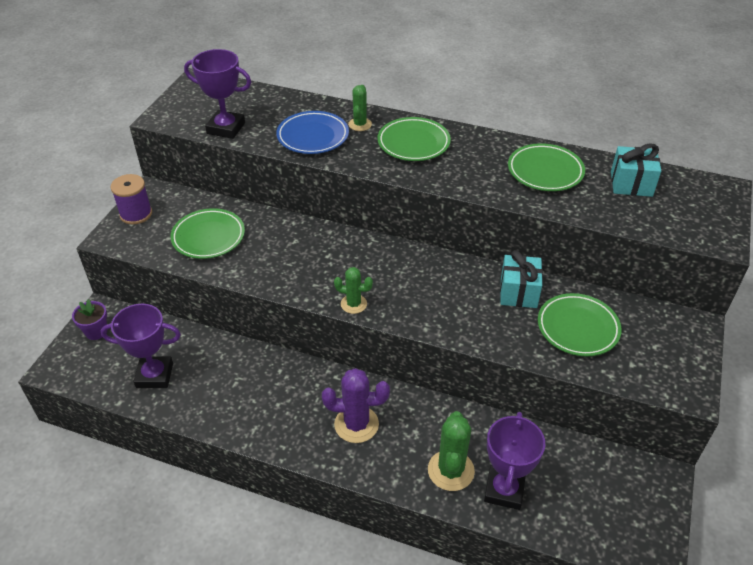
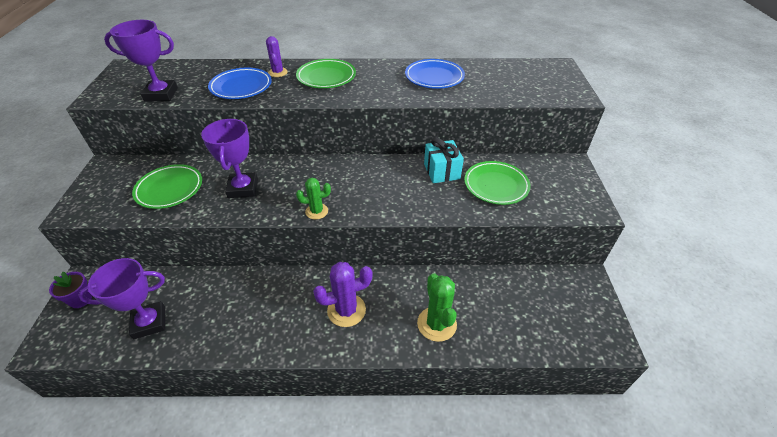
camera: 20 degrees left, 0 degrees up
purple spool [110,174,152,225] -> none
green cactus [348,85,372,131] -> purple cactus [266,36,288,77]
purple trophy [484,412,545,510] -> purple trophy moved to [201,119,258,198]
green plate [508,143,585,191] -> blue plate [405,59,465,89]
turquoise gift [611,143,661,197] -> none

